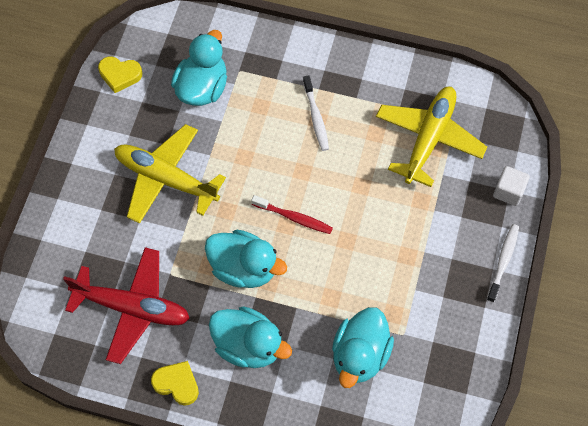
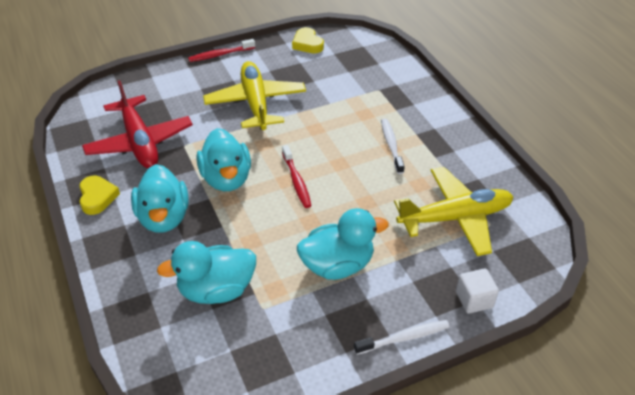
camera: 50 degrees right, 20 degrees down
turquoise duck [171,30,227,106] -> turquoise duck moved to [297,208,388,280]
white toothbrush [303,75,329,151] -> white toothbrush turned 135 degrees clockwise [381,119,405,174]
none -> red toothbrush [188,39,255,62]

